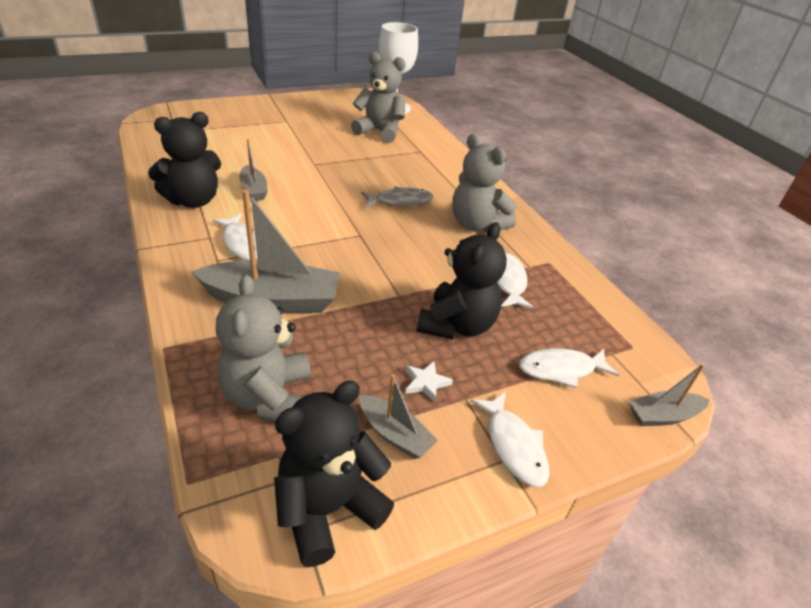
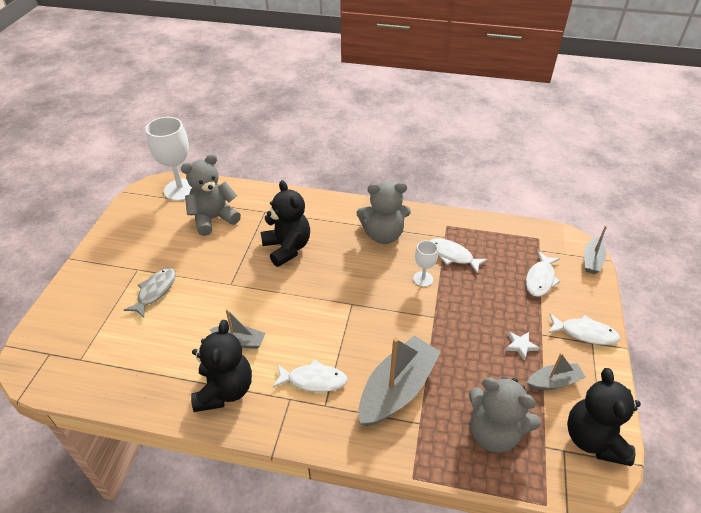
camera: 50 degrees left, 5 degrees up
grey fish [361,186,433,207] -> grey fish moved to [124,268,176,318]
black teddy bear [417,222,507,339] -> black teddy bear moved to [261,180,310,267]
none -> white goblet [413,241,438,287]

